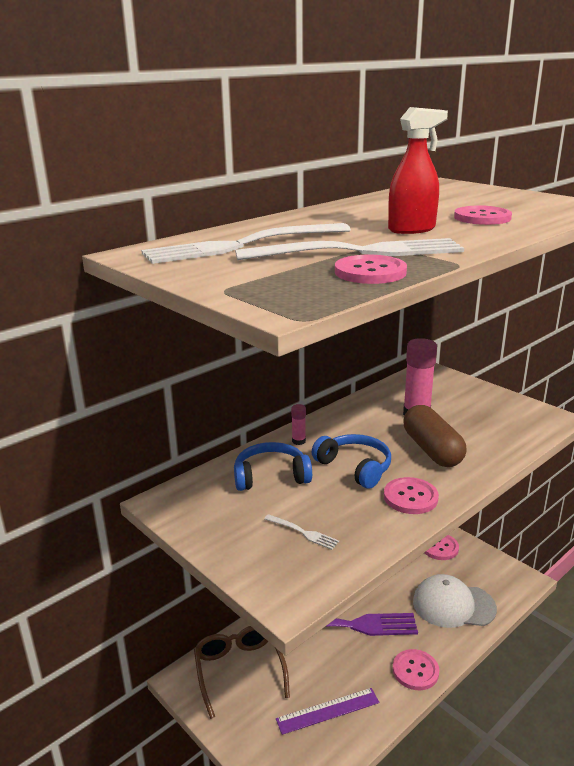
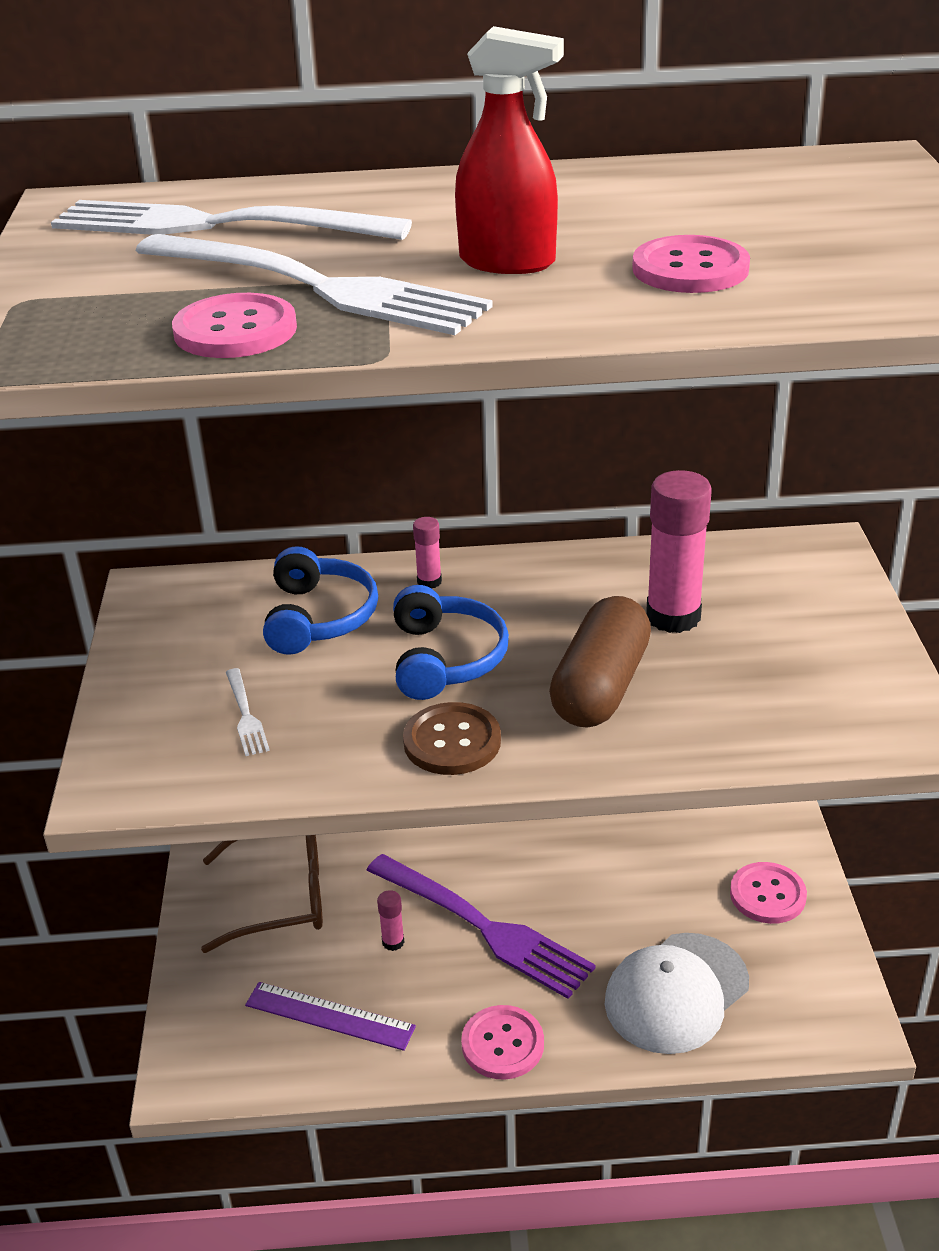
camera: 40 degrees right, 10 degrees up
brown glasses [194,626,290,719] -> brown glasses turned 60 degrees clockwise [201,835,323,953]
blue headphones [234,442,312,491] -> blue headphones turned 60 degrees clockwise [263,546,378,655]
pink button [384,477,439,514] -> brown button [403,702,501,775]
white cap [413,574,497,628] -> white cap turned 90 degrees counterclockwise [605,933,749,1054]
none -> pink glue stick [377,890,405,951]

